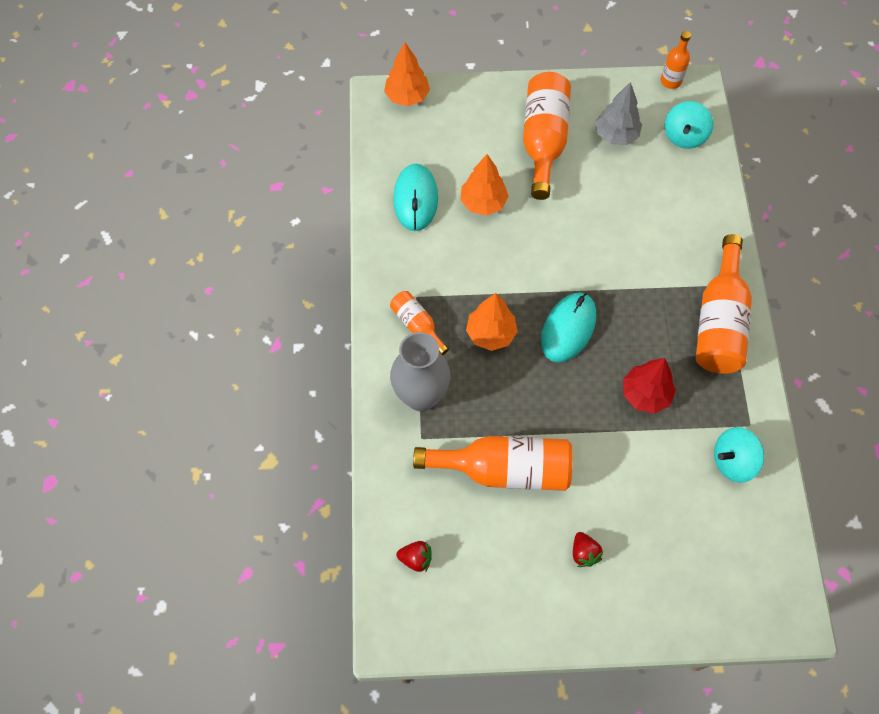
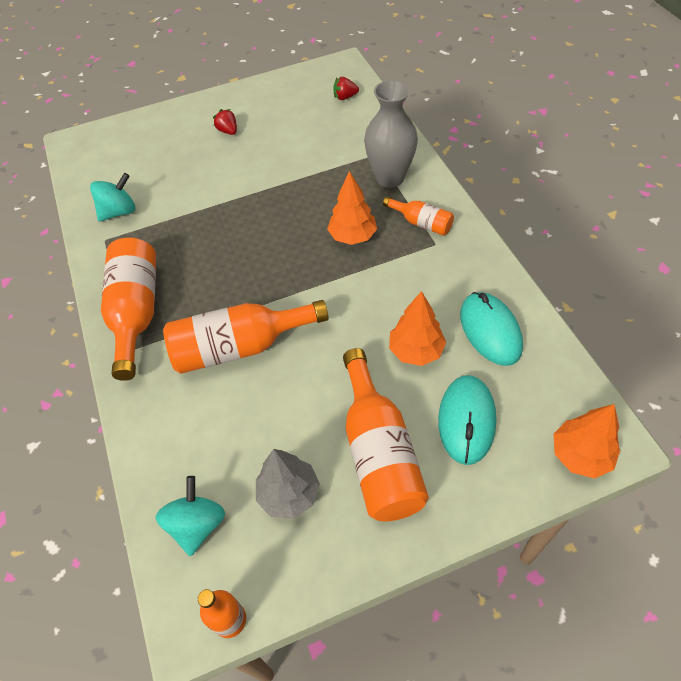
camera: 165 degrees right, 10 degrees down
orange bottle [413,436,573,491] -> orange bottle moved to [163,300,329,374]
turquoise mouse [541,293,596,363] -> turquoise mouse moved to [438,375,496,465]
red tree [623,358,676,414] -> none

